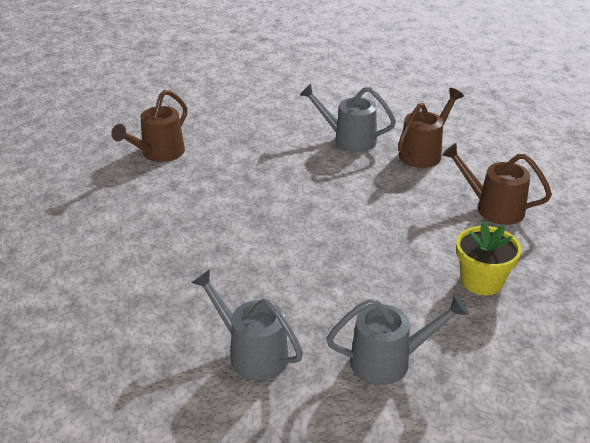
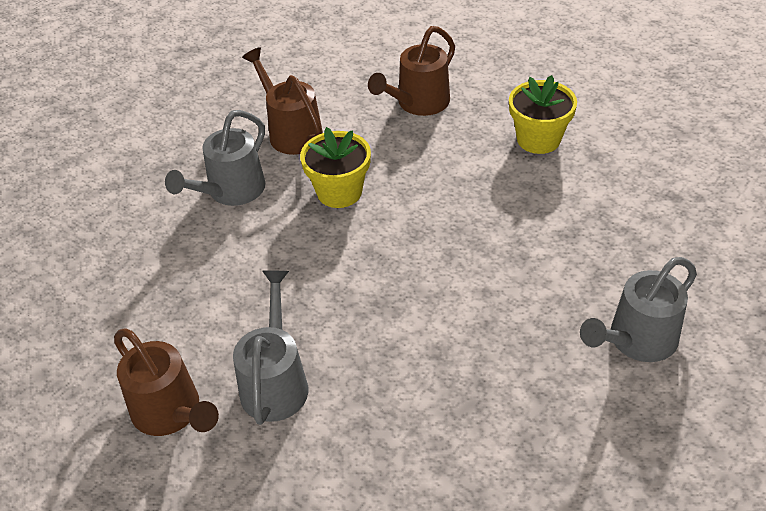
camera: 75 degrees left, 10 degrees up
grey watering can [326,295,469,385] -> grey watering can moved to [233,271,308,425]
none -> yellow flower pot [300,127,371,208]

